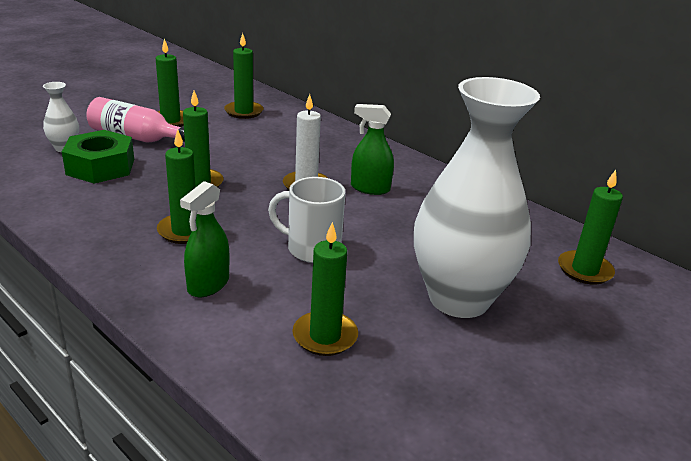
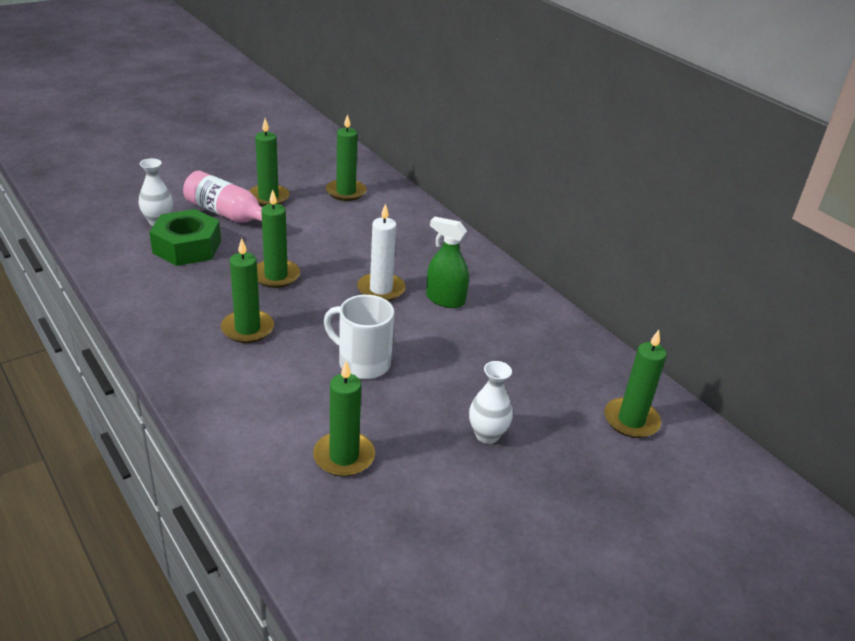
camera: 10 degrees right, 5 degrees up
green spray bottle [180,181,229,297] -> none
white vase [414,77,540,318] -> white vase [469,361,513,444], size x0.40

